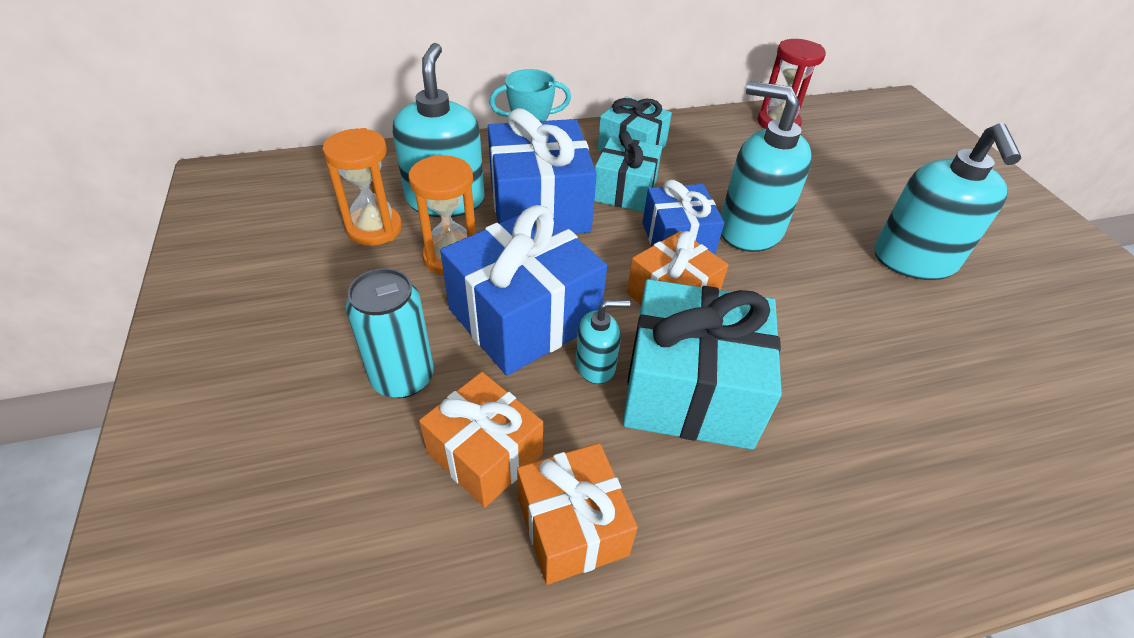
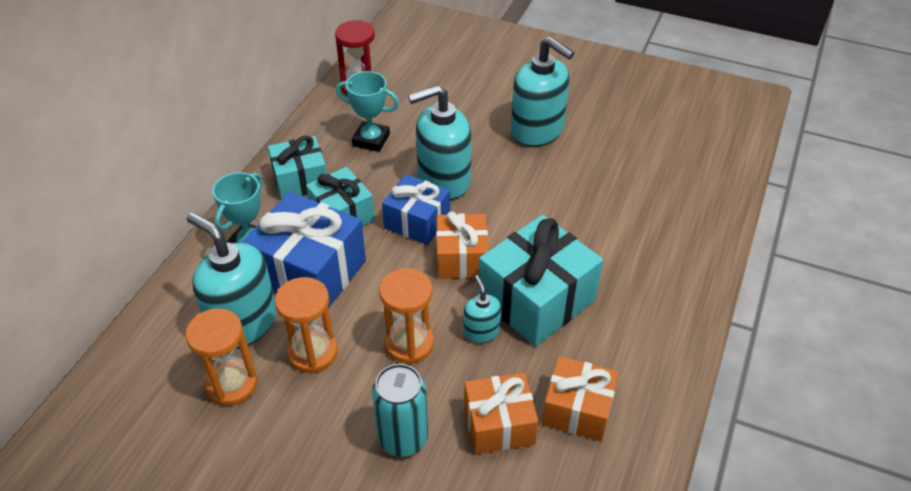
camera: 50 degrees left, 0 degrees up
blue gift [440,205,607,376] -> orange hourglass [379,268,434,364]
turquoise soap dispenser [575,300,630,384] -> turquoise soap dispenser turned 45 degrees counterclockwise [463,275,501,343]
none -> turquoise trophy [336,71,400,152]

